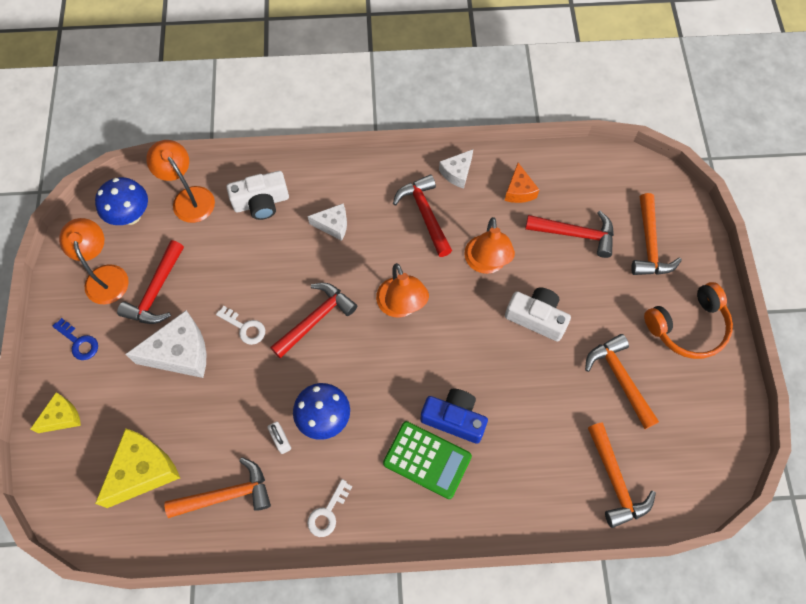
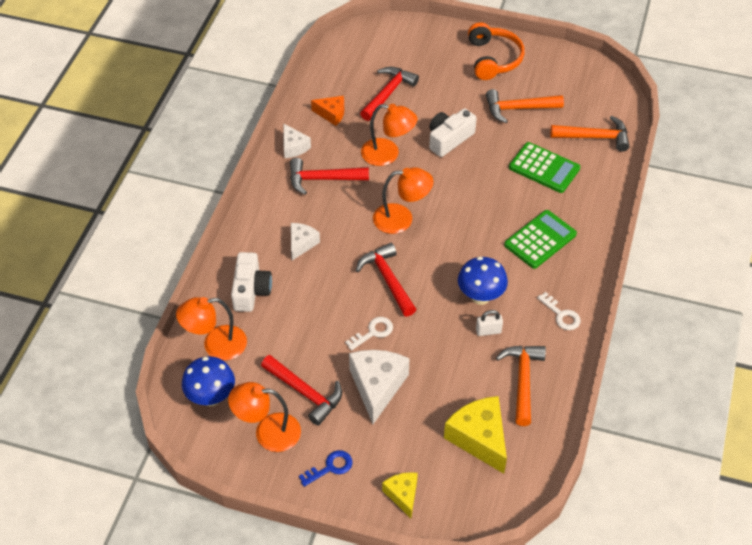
camera: 70 degrees left, 15 degrees down
blue camera [420,389,488,444] -> none
orange hammer [631,193,682,275] -> none
none -> green calculator [509,142,580,193]

